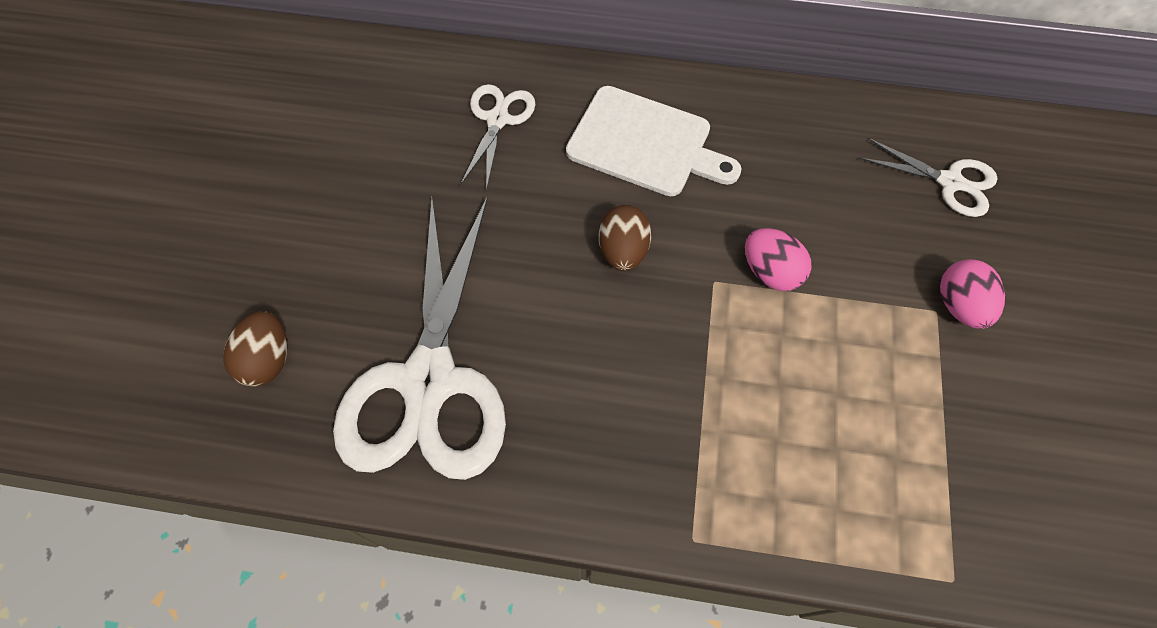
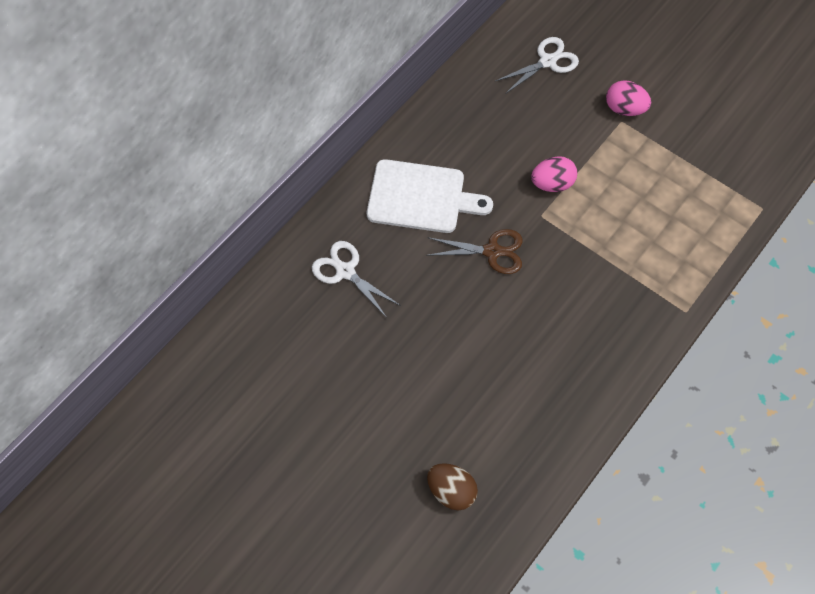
camera: 60 degrees left, 0 degrees up
white scissors [333,197,506,480] -> none
white cutting board [566,86,742,196] -> white cutting board turned 45 degrees clockwise [367,159,493,233]
brown egg [598,205,651,271] -> brown scissors [426,229,523,274]

